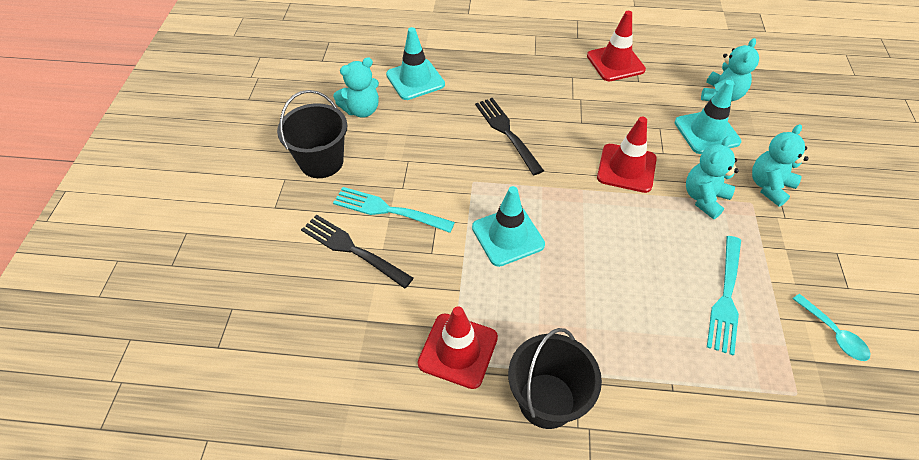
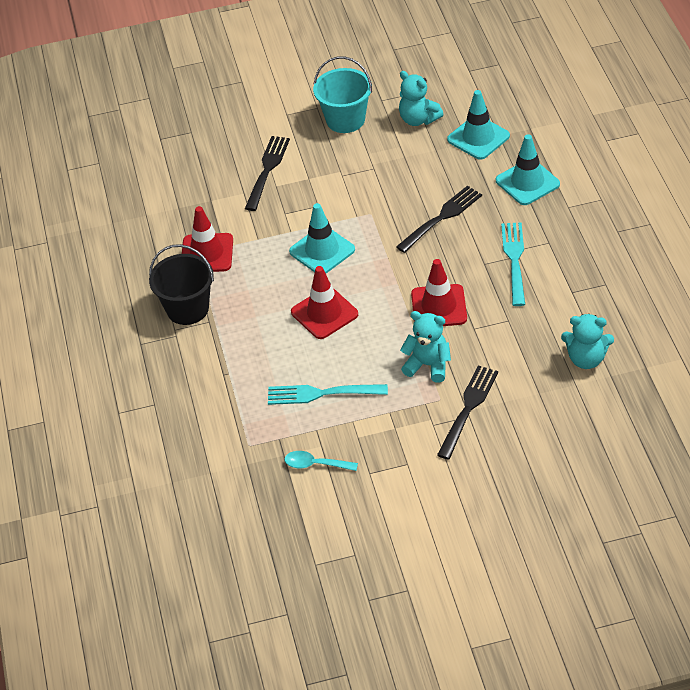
camera: 75 degrees right, 5 degrees down
black bucket [277,90,347,178] -> turquoise bucket [313,56,372,133]
turquoise fork [333,187,455,233] -> turquoise fork moved to [501,222,525,306]
red traffic cone [587,11,646,81] -> red traffic cone moved to [291,266,358,339]
turquoise traffic cone [675,80,741,154] -> turquoise traffic cone moved to [496,134,560,205]
turquoise teddy bear [752,124,808,207] -> black fork [437,366,498,460]
turquoise spoon [793,294,870,361] -> turquoise spoon turned 60 degrees clockwise [284,451,358,471]

